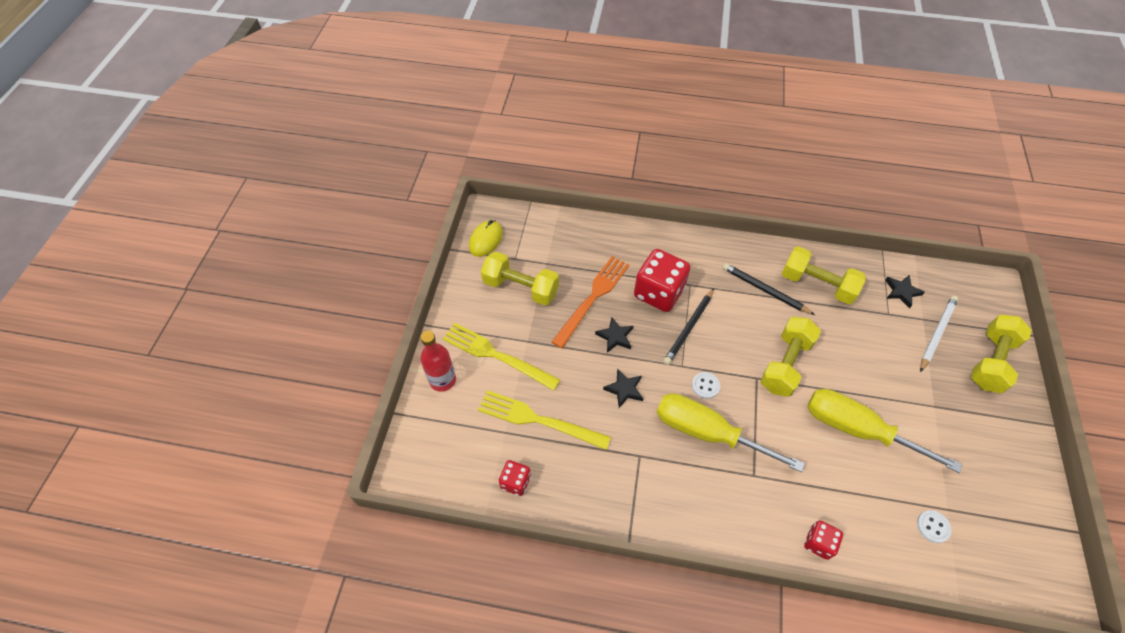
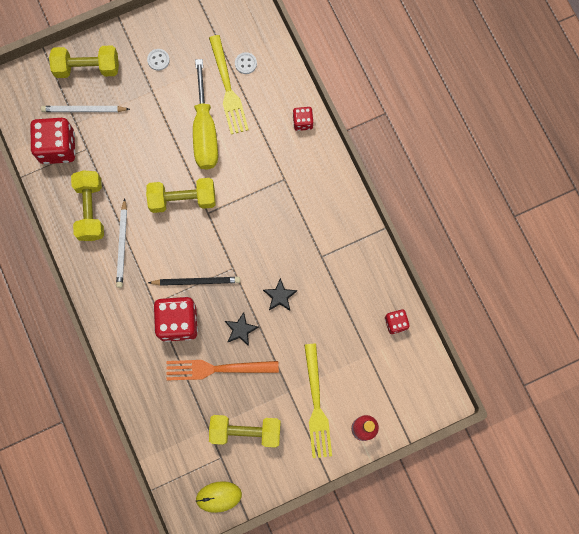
camera: 125 degrees left, 20 degrees up
yellow fork [478,390,611,450] -> yellow fork moved to [209,35,249,134]
yellow dumbbell [481,252,559,305] -> yellow dumbbell turned 75 degrees counterclockwise [209,415,281,448]
yellow screwdriver [657,393,805,472] -> none
white button [692,372,720,399] -> white button moved to [147,49,170,71]
black pencil [723,263,815,315] -> white pencil [116,198,127,288]
black star [885,275,925,308] -> red dice [30,118,76,164]

